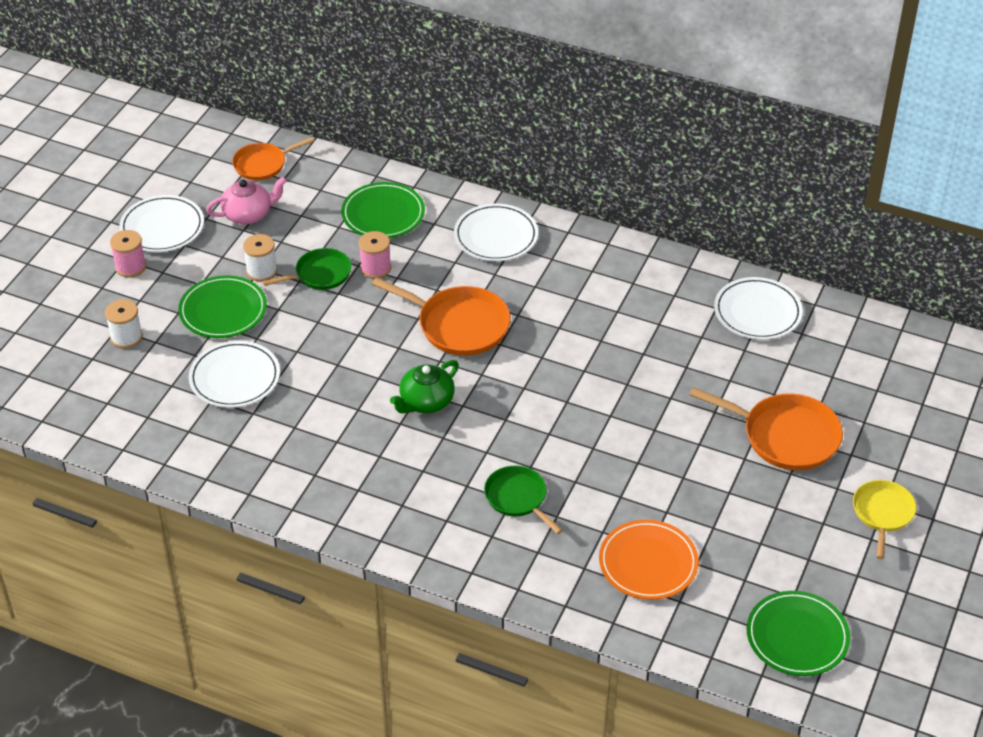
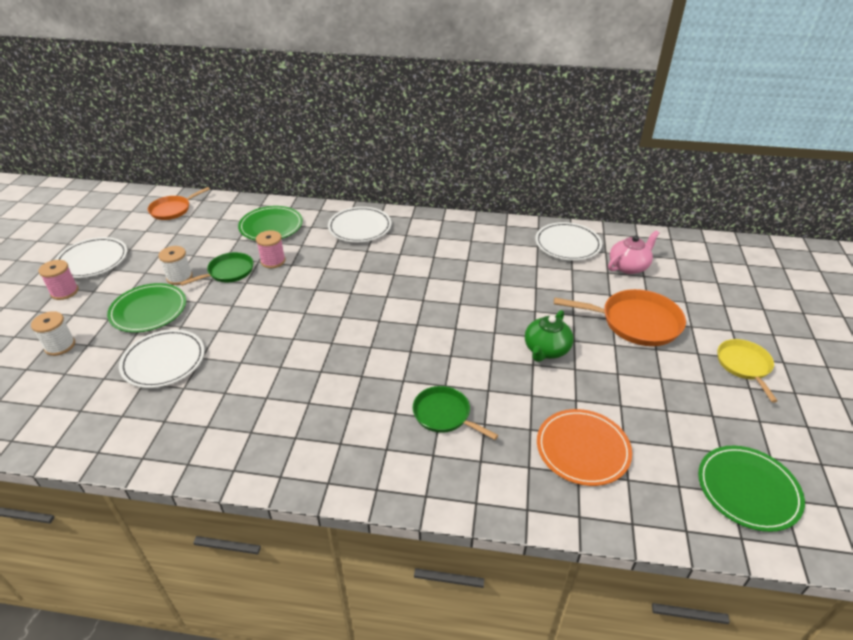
camera: 15 degrees left, 5 degrees down
pink teapot [206,177,287,224] -> pink teapot moved to [608,230,659,274]
orange pan [372,277,511,356] -> none
green teapot [390,360,459,414] -> green teapot moved to [525,310,574,362]

